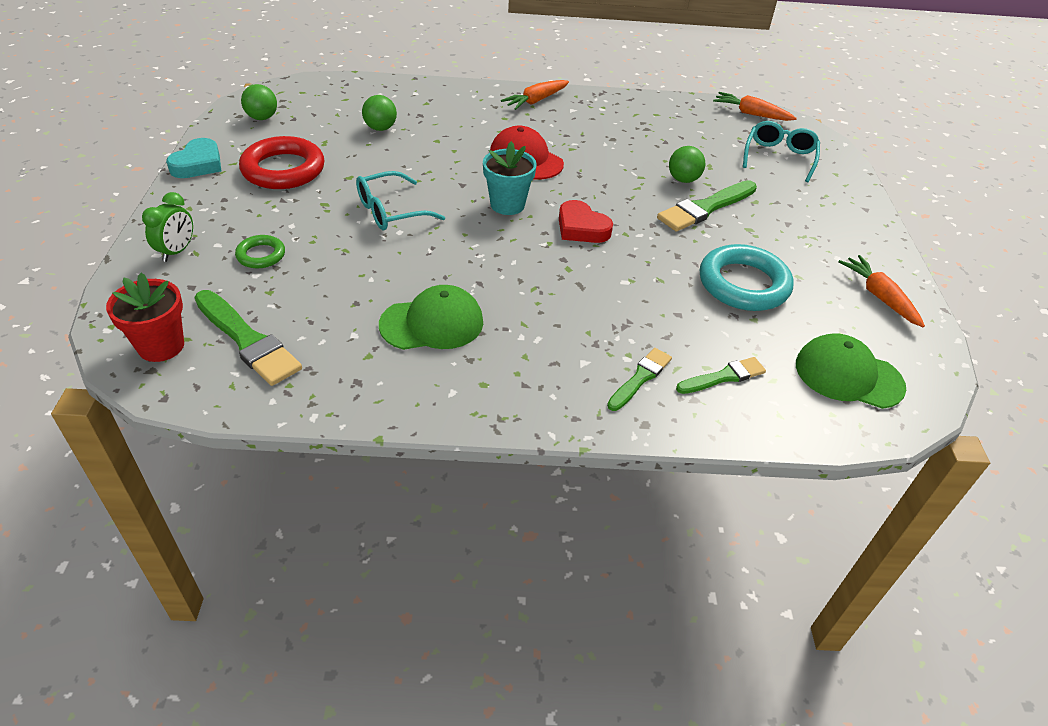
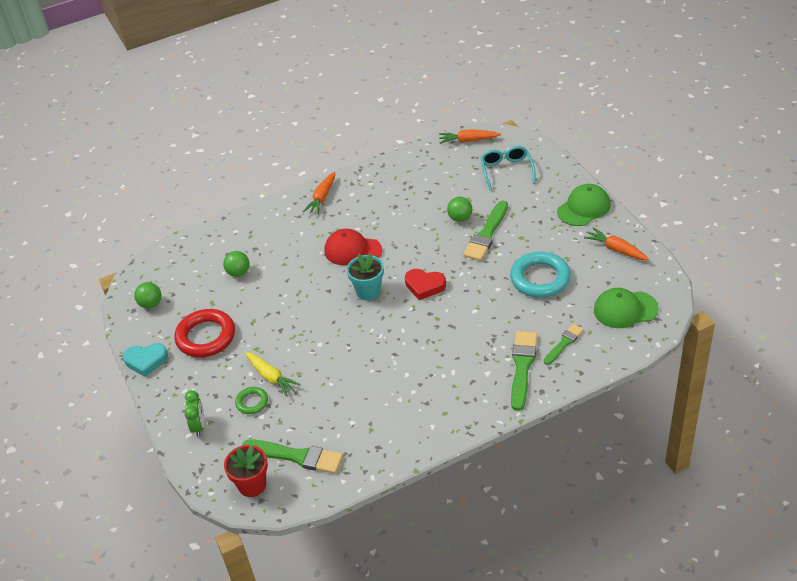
camera: 20 degrees left, 0 degrees up
turquoise heart [166,138,221,178] -> turquoise heart turned 90 degrees clockwise [123,343,168,377]
turquoise glasses [356,171,445,230] -> none
green cap [379,285,483,350] -> green cap moved to [557,184,610,226]
green brush [607,348,672,411] -> green brush [511,331,537,411], size x1.66
none -> yellow carrot [246,352,301,397]

